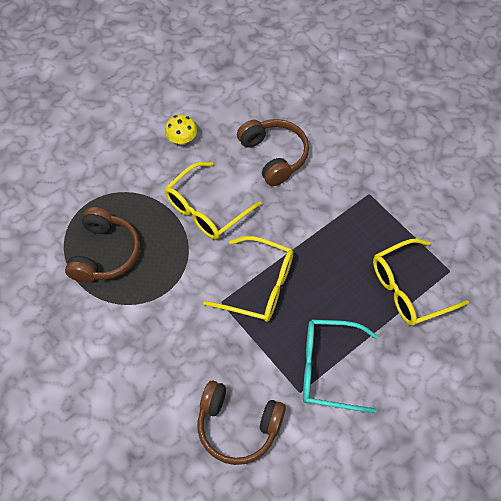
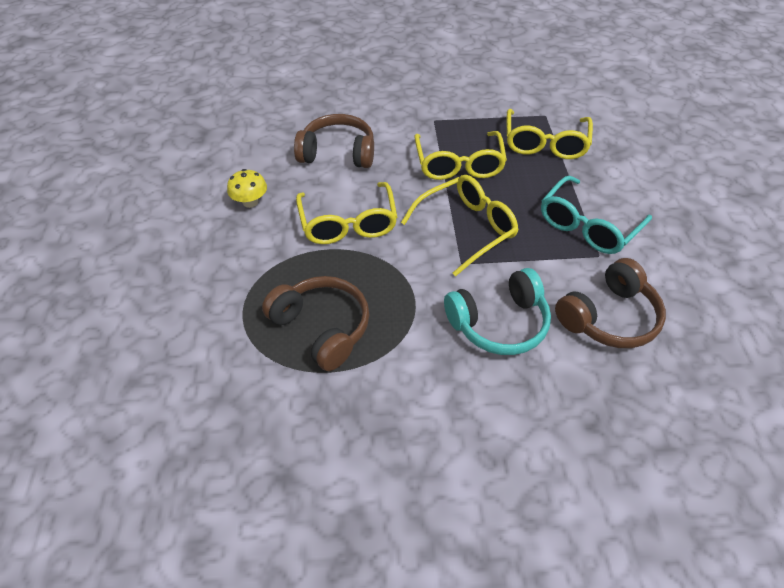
camera: 55 degrees left, 10 degrees down
none -> yellow glasses [414,131,507,180]
none -> turquoise headphones [444,268,551,355]

